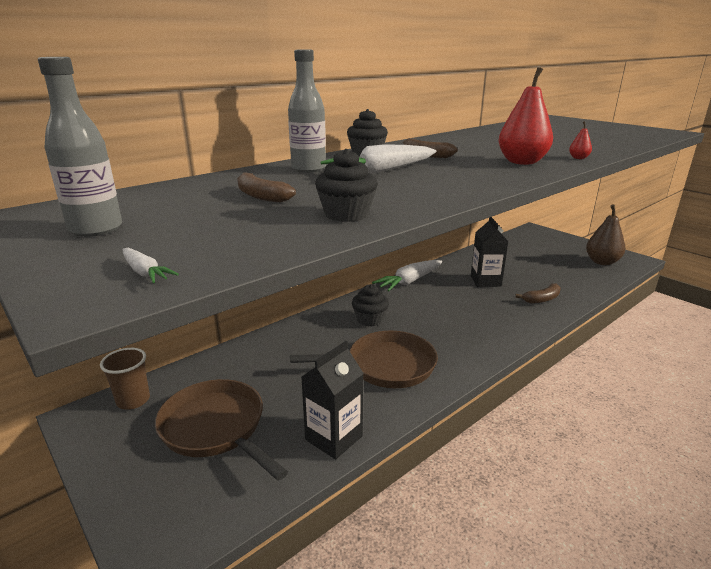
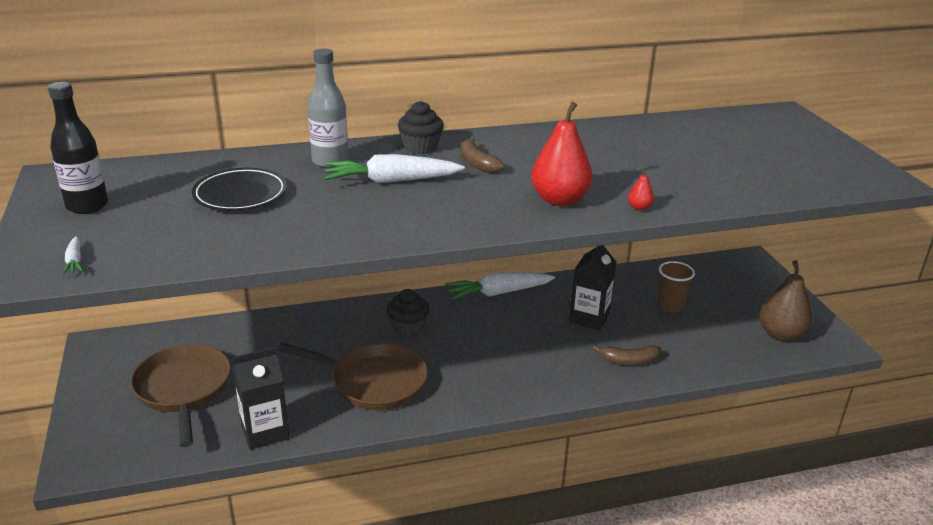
camera: 25 degrees right, 5 degrees up
grey bottle [38,57,122,237] -> black bottle [48,82,108,214]
brown cup [100,348,150,410] -> brown cup moved to [657,261,695,313]
brown banana [237,172,296,202] -> black plate [192,168,287,211]
black cupcake [315,149,378,222] -> none

